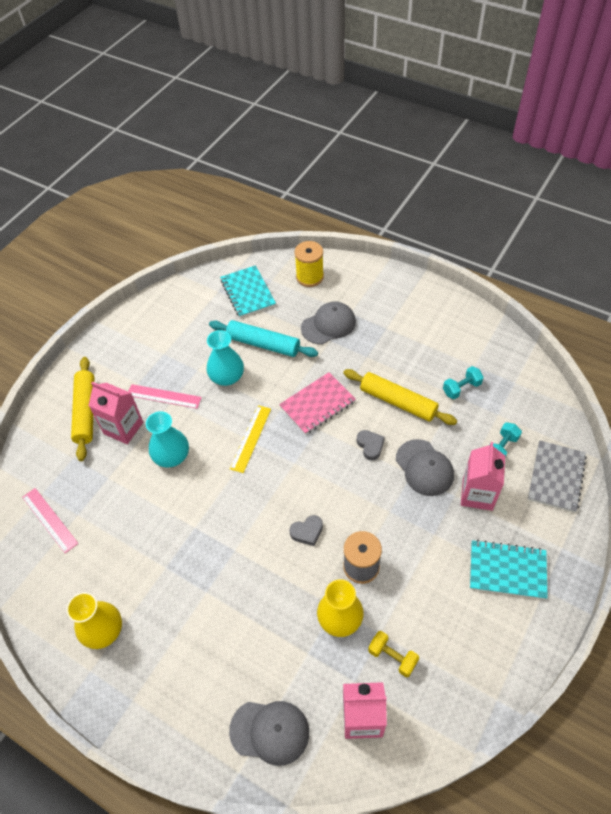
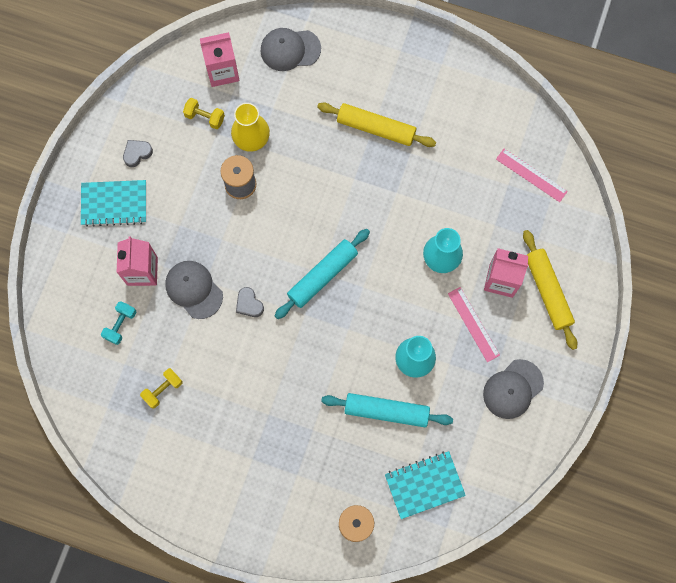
camera: 165 degrees right, 20 degrees up
yellow vase [67,592,122,649] -> none
pink ruler [128,384,202,409] -> pink ruler turned 60 degrees clockwise [448,287,500,362]
turquoise notebook [220,265,276,318] -> turquoise notebook turned 75 degrees counterclockwise [385,451,466,519]
yellow ruler [230,405,271,473] -> none
pink notebook [279,372,356,435] -> none
grey heart [289,515,323,546] -> grey heart moved to [123,140,153,167]
grey cap [301,301,356,344] -> grey cap moved to [483,359,544,419]
yellow rolling pin [343,369,457,425] -> yellow rolling pin moved to [317,102,436,147]
turquoise dumbbell [443,366,484,399] -> yellow dumbbell [140,368,183,409]
grey notebook [528,440,587,513] -> none
none -> turquoise rolling pin [275,229,370,319]

